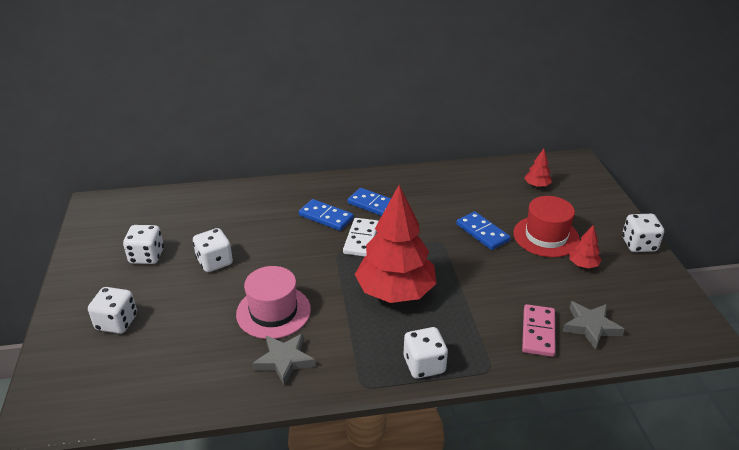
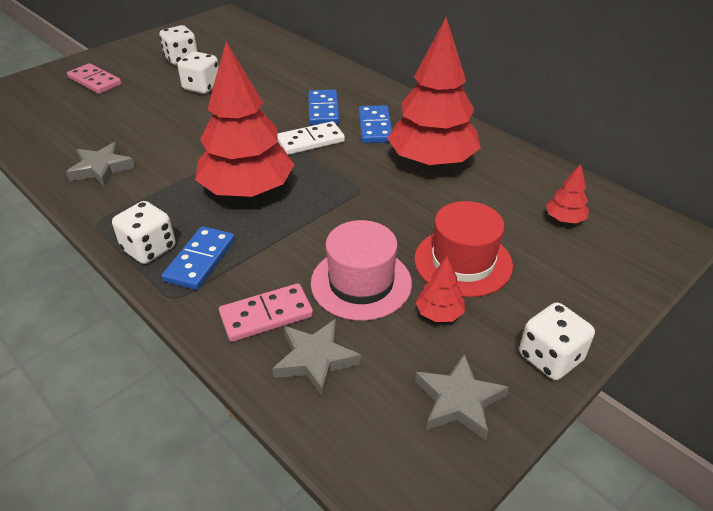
camera: 55 degrees right, 5 degrees up
white dice [88,287,137,334] -> pink domino [67,63,122,94]
pink hat [236,266,311,339] -> pink hat moved to [311,220,412,321]
blue domino [456,212,511,250] -> blue domino moved to [162,226,235,290]
none -> red tree [387,18,481,167]
none -> grey star [415,354,509,440]

